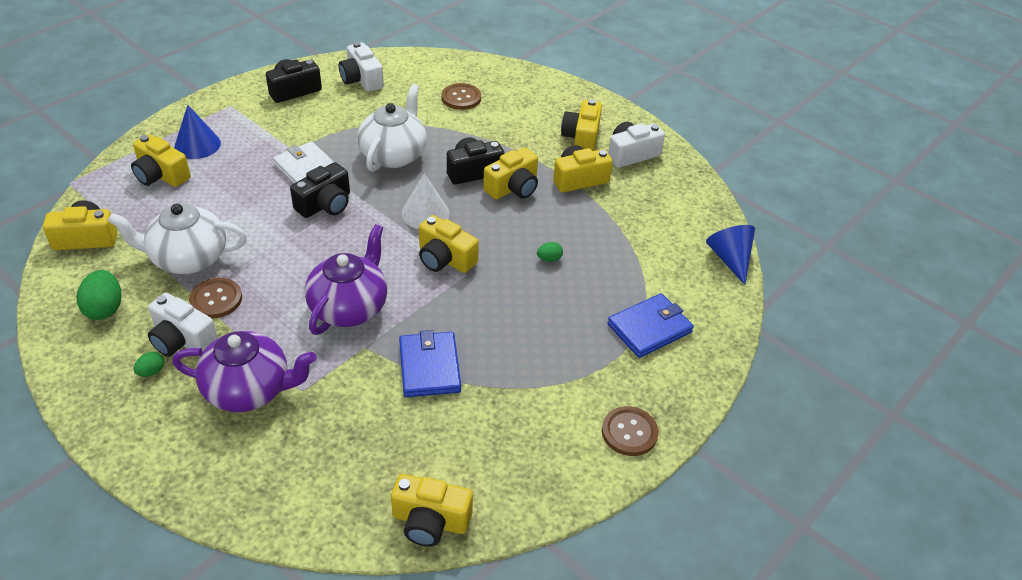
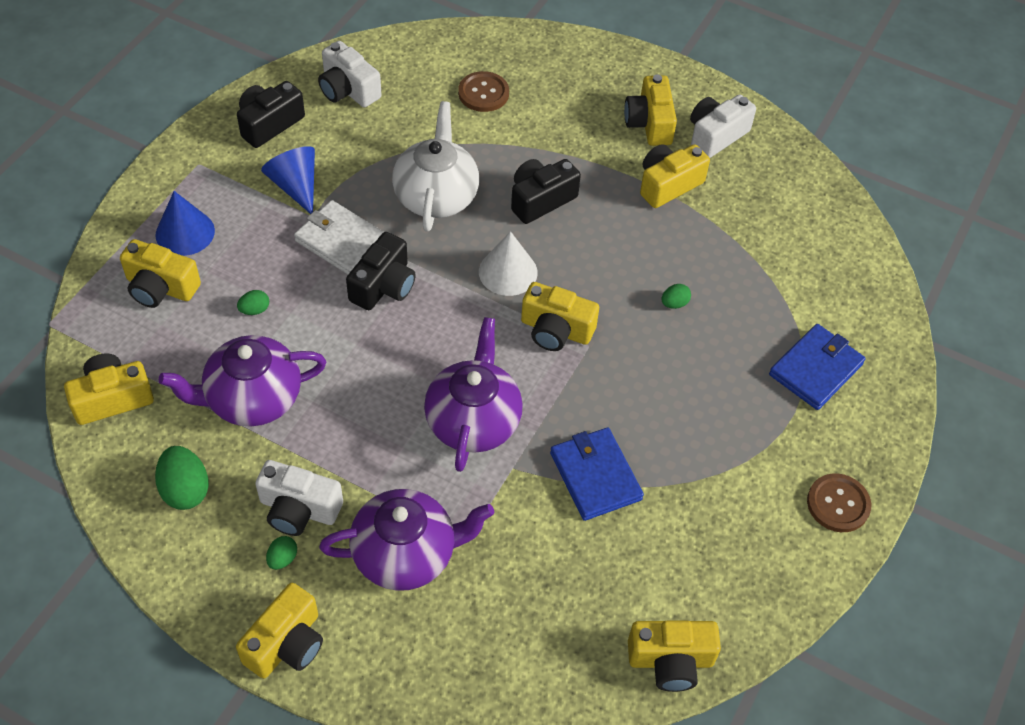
camera: 15 degrees left, 10 degrees up
white teapot [108,203,247,274] -> purple teapot [159,335,326,426]
brown button [189,278,242,318] -> none
yellow camera [483,148,538,200] -> yellow camera moved to [236,583,323,679]
blue cone [706,225,755,285] -> blue cone moved to [261,146,315,214]
none -> green egg [237,290,269,315]

